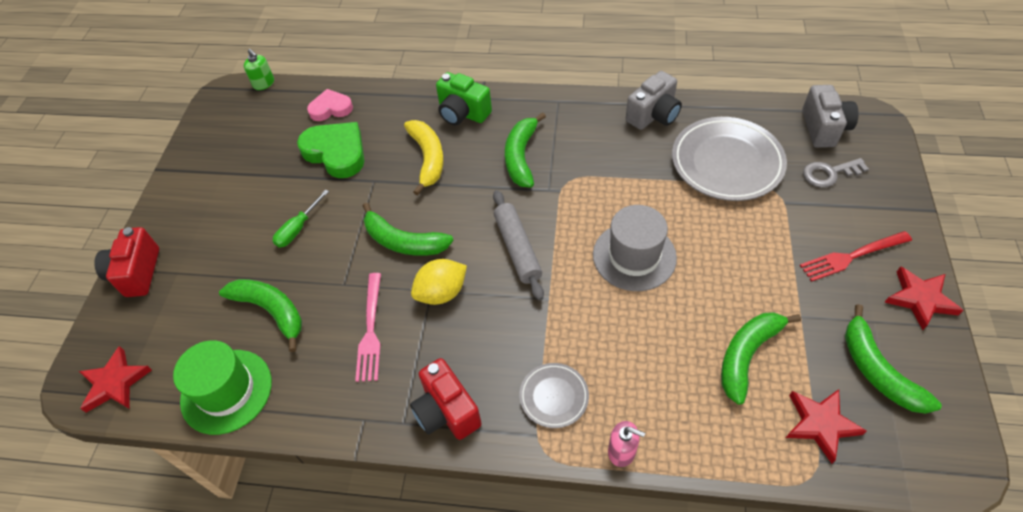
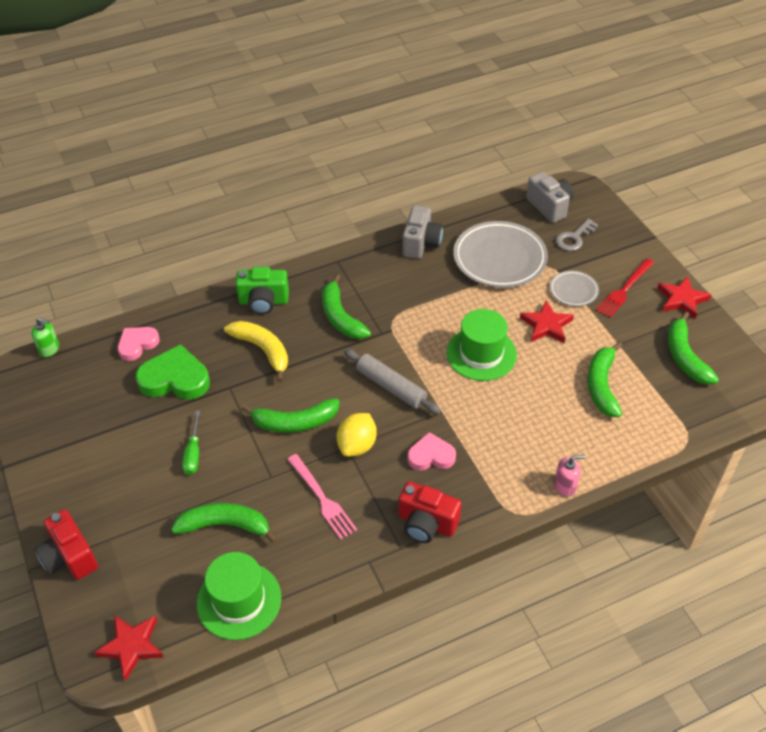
camera: 35 degrees left, 5 degrees down
grey plate [519,363,589,428] -> grey plate moved to [550,271,599,307]
grey hat [593,205,677,291] -> green hat [447,309,517,381]
red star [786,389,867,463] -> red star moved to [520,300,574,343]
green banana [845,304,942,414] -> green banana turned 45 degrees clockwise [668,312,719,385]
none -> pink heart [408,432,456,470]

